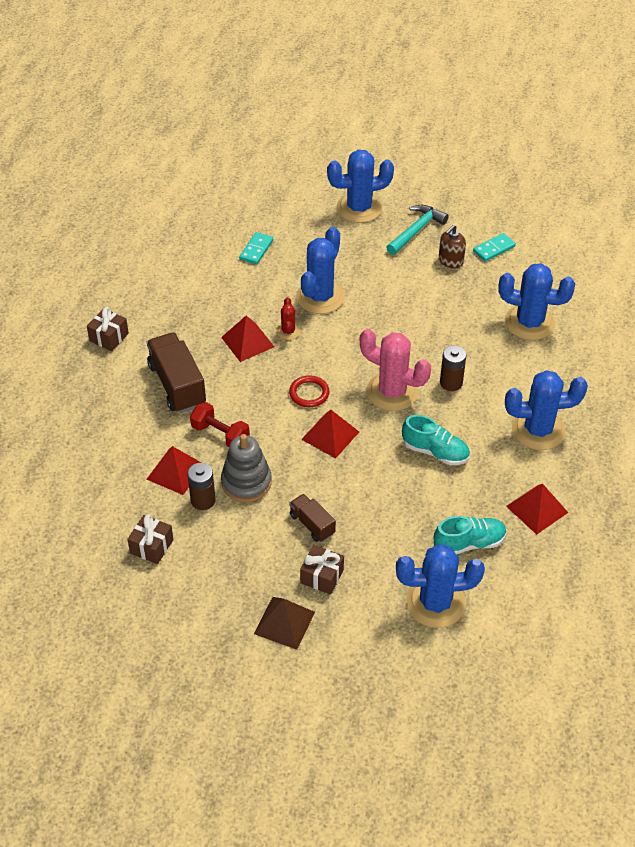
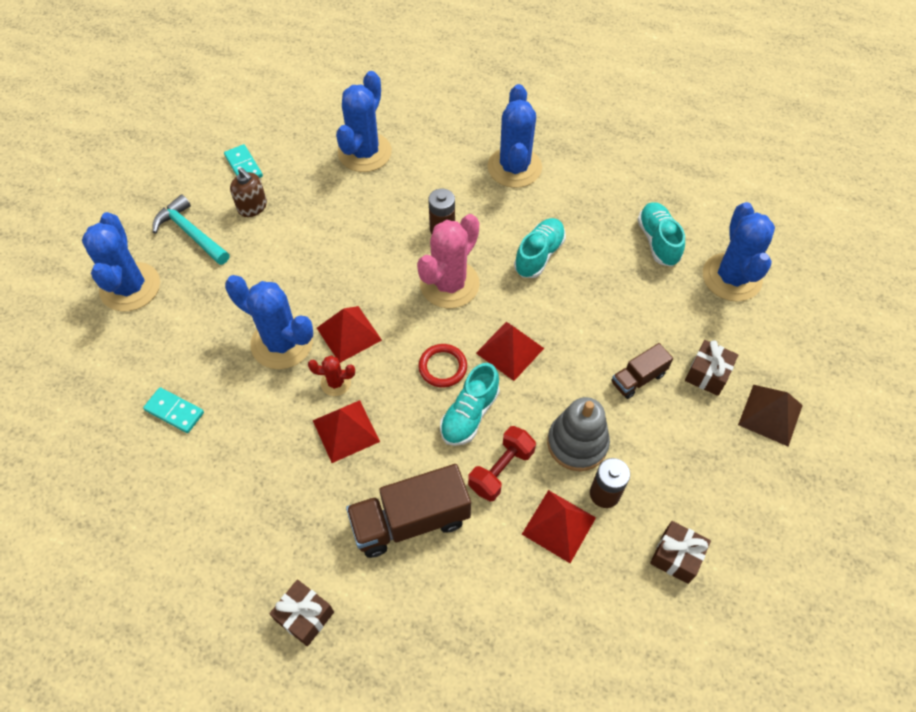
camera: 85 degrees left, 10 degrees up
red pyramid [506,484,568,535] -> red pyramid moved to [317,306,382,363]
none -> turquoise shoe [440,363,500,446]

